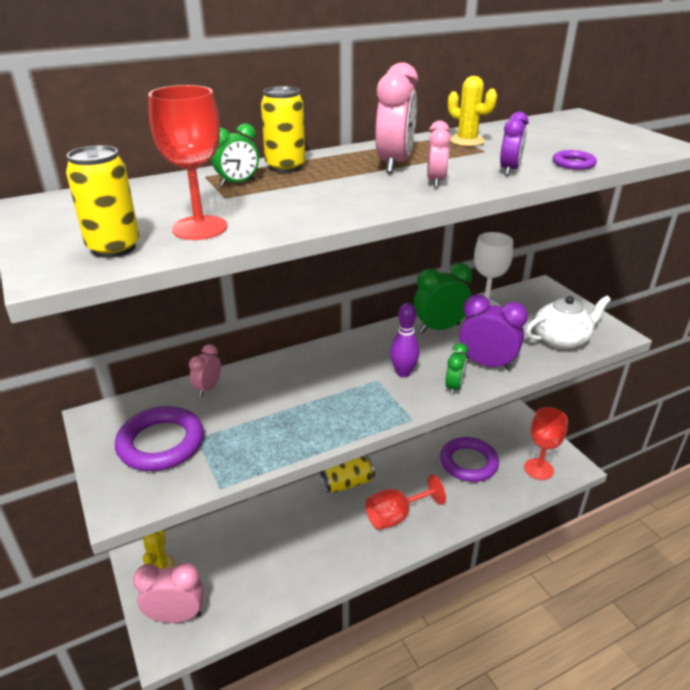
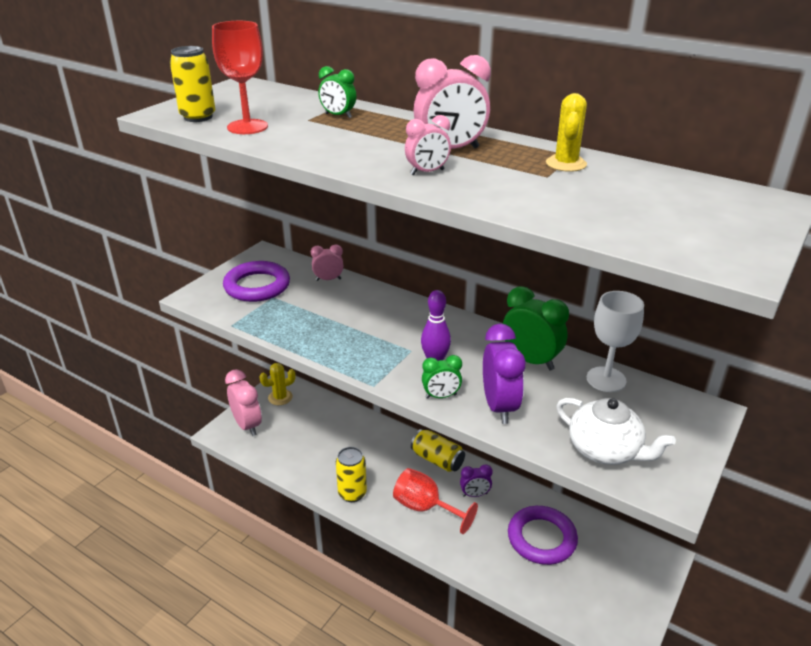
camera: 60 degrees right, 0 degrees up
yellow can [261,86,305,173] -> yellow can moved to [336,447,367,502]
purple clock [500,112,528,175] -> purple clock moved to [460,464,493,497]
red goblet [524,407,568,480] -> none
purple ring [553,150,597,170] -> none

